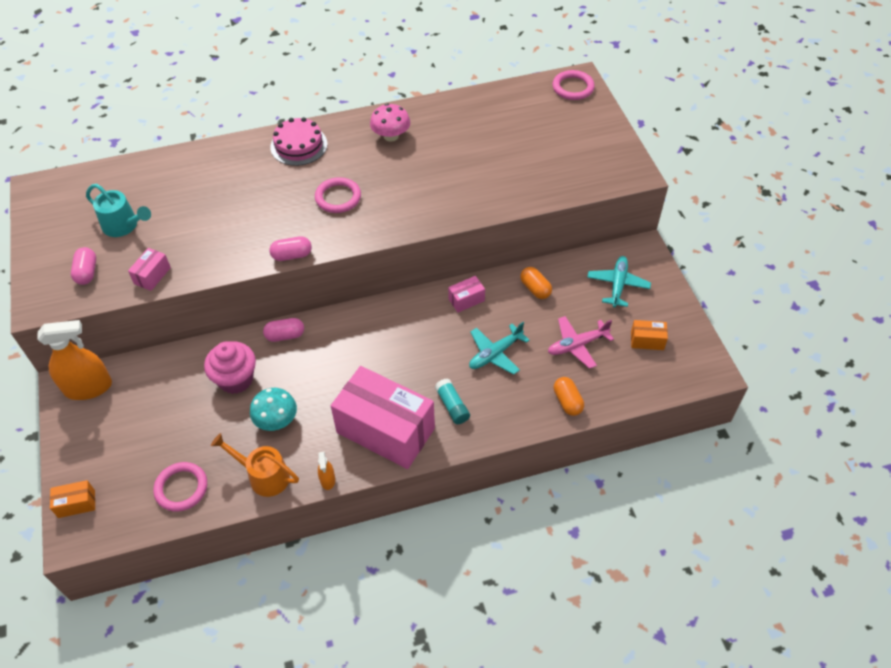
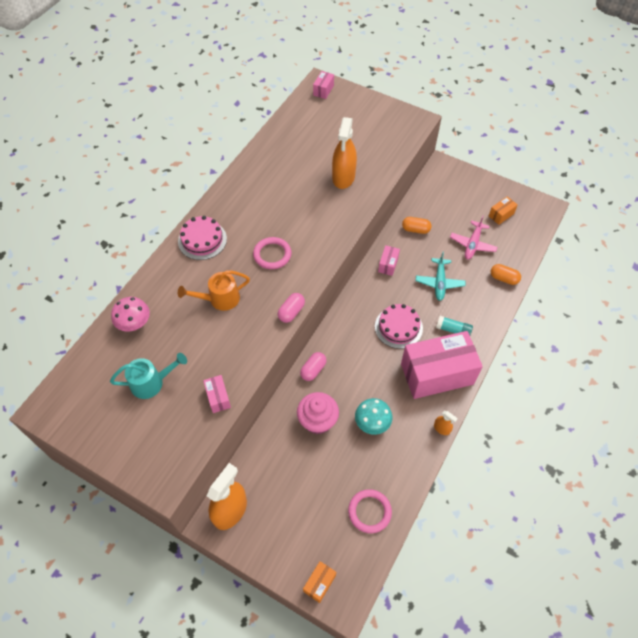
camera: 45 degrees left, 5 degrees up
pink capsule [71,247,96,285] -> none
orange watering can [211,433,299,497] -> orange watering can moved to [178,270,250,311]
pink mushroom [370,103,410,142] -> pink mushroom moved to [111,297,150,332]
pink ring [552,70,595,100] -> pink box [313,71,334,99]
turquoise plane [587,256,651,308] -> none
none -> orange spray bottle [332,117,357,189]
none -> pink cake [375,304,423,349]

